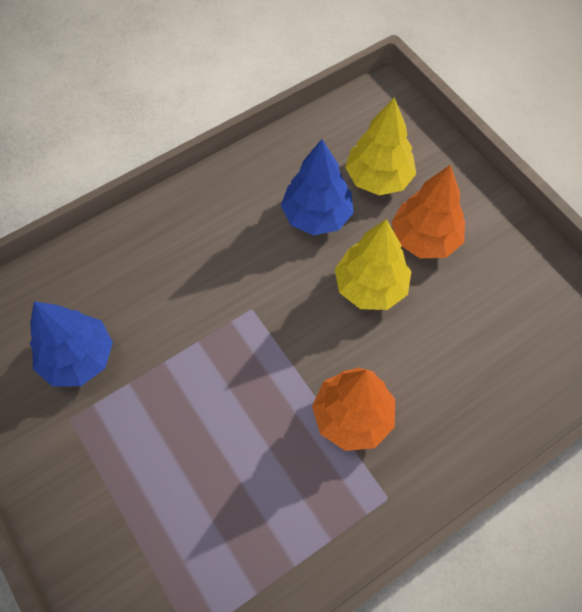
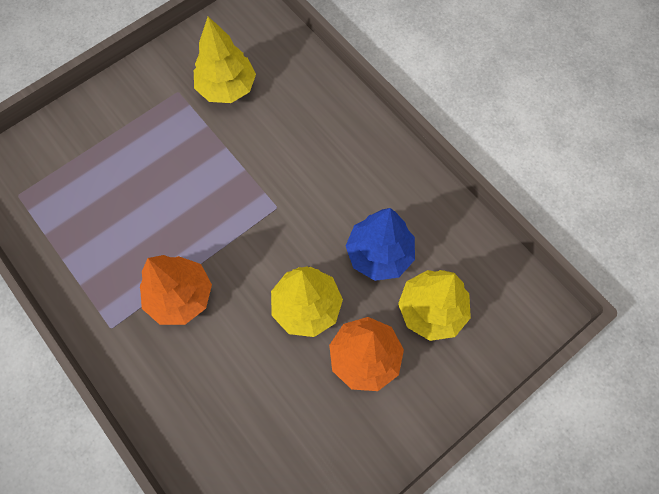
camera: 85 degrees right, 5 degrees up
blue tree [30,301,113,387] -> yellow tree [194,16,256,103]

